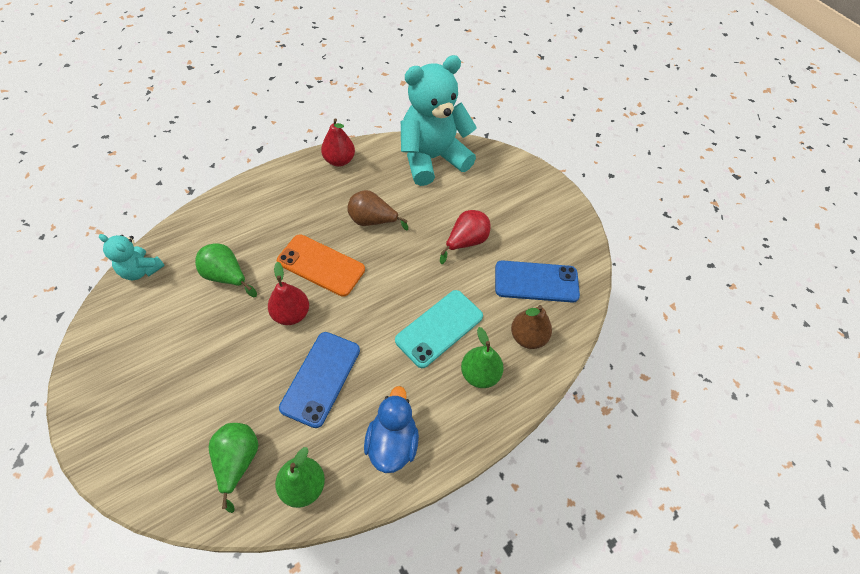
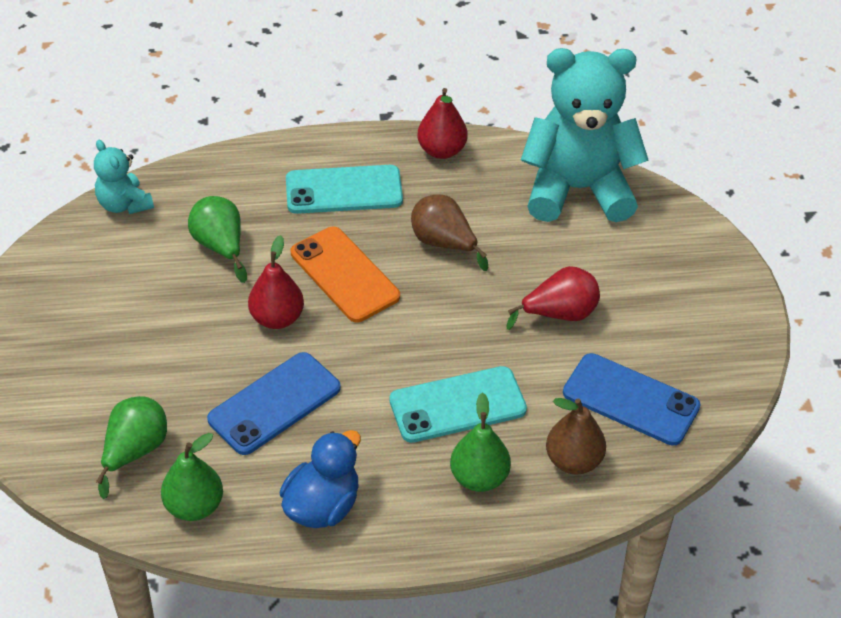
camera: 30 degrees right, 10 degrees down
none -> turquoise phone [286,165,403,214]

